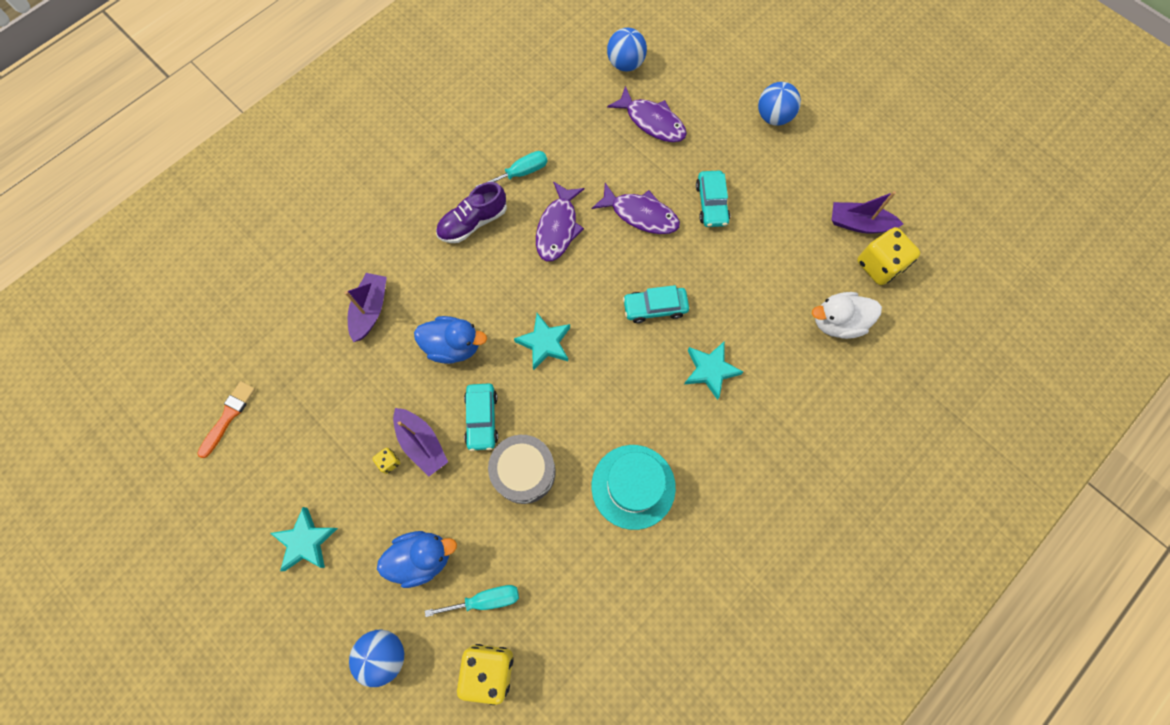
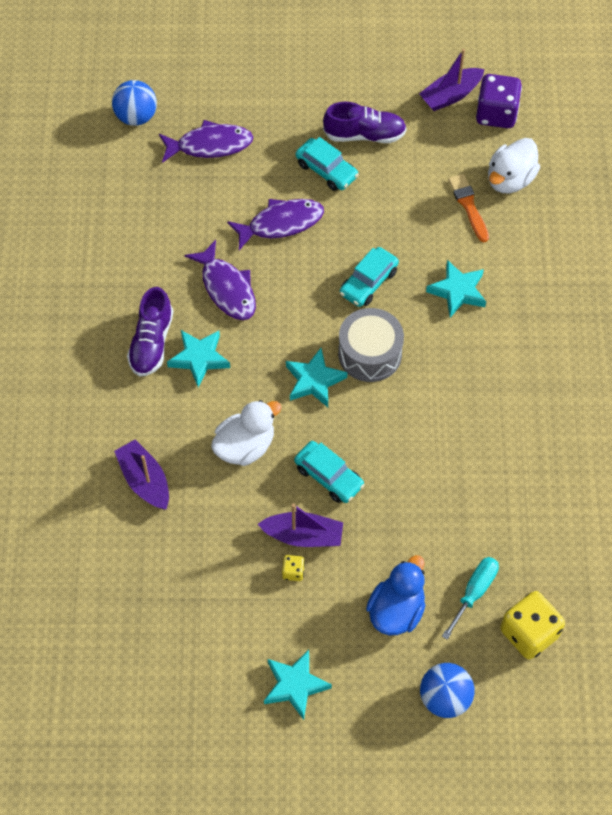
camera: 45 degrees left, 10 degrees down
orange brush [198,381,256,458] -> orange brush moved to [448,174,489,242]
blue duck [414,316,487,364] -> white duck [211,400,282,466]
turquoise screwdriver [475,151,547,187] -> none
grey drum [488,435,556,504] -> grey drum moved to [338,308,404,382]
turquoise hat [592,445,676,530] -> none
blue ball [758,82,801,126] -> none
yellow dice [857,227,920,285] -> purple dice [476,74,522,128]
none -> turquoise star [167,330,230,387]
none -> purple shoe [323,102,407,143]

